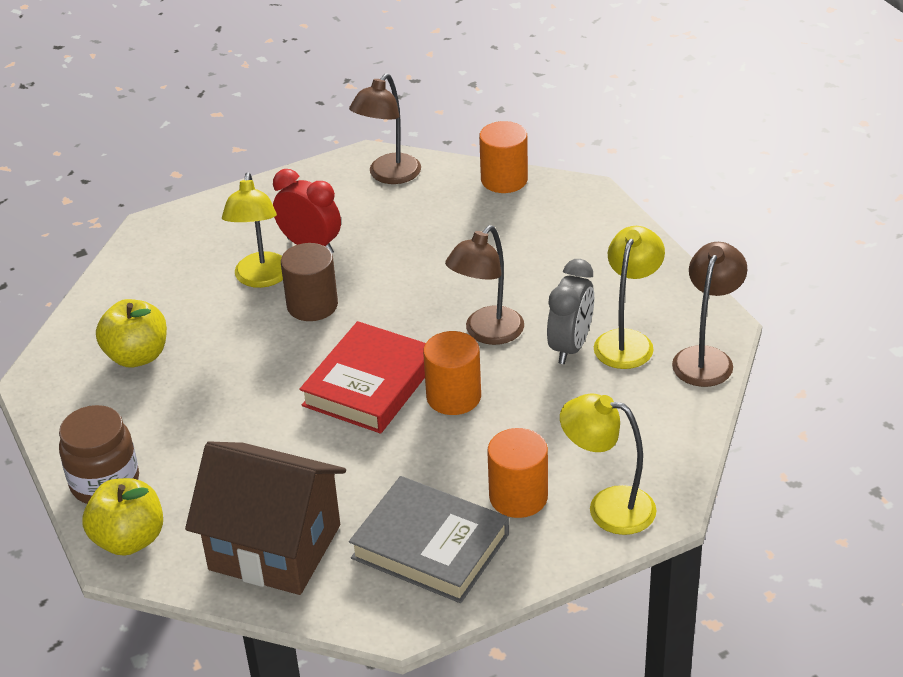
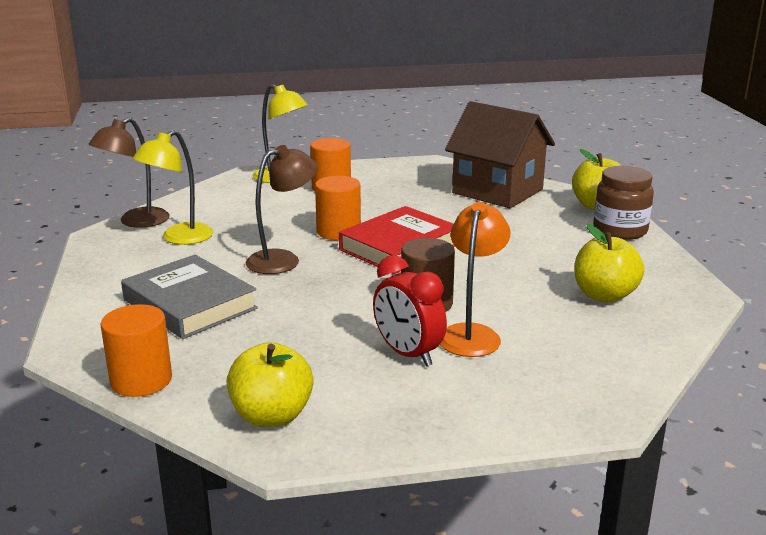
camera: 165 degrees left, 15 degrees down
yellow lamp [222,172,283,288] -> orange lamp [440,202,511,357]
brown lamp [349,73,421,184] -> yellow apple [227,342,314,427]
grey book [349,476,509,603] -> grey book moved to [121,255,258,339]
grey clock [547,259,594,364] -> none

